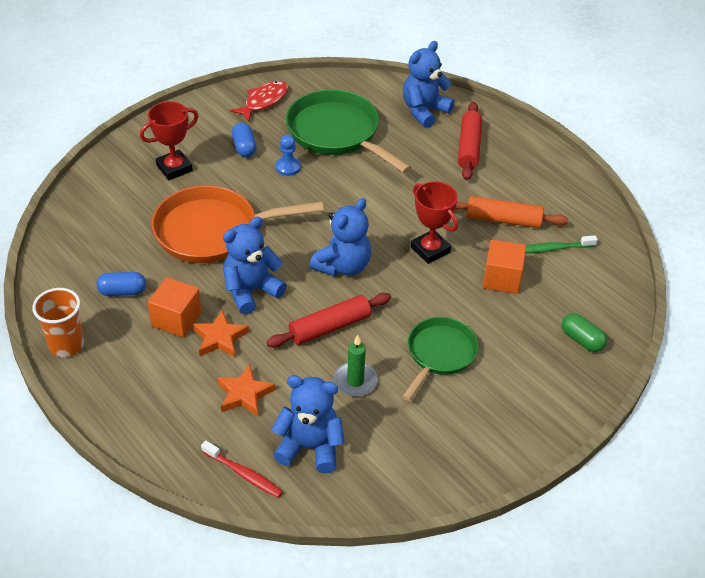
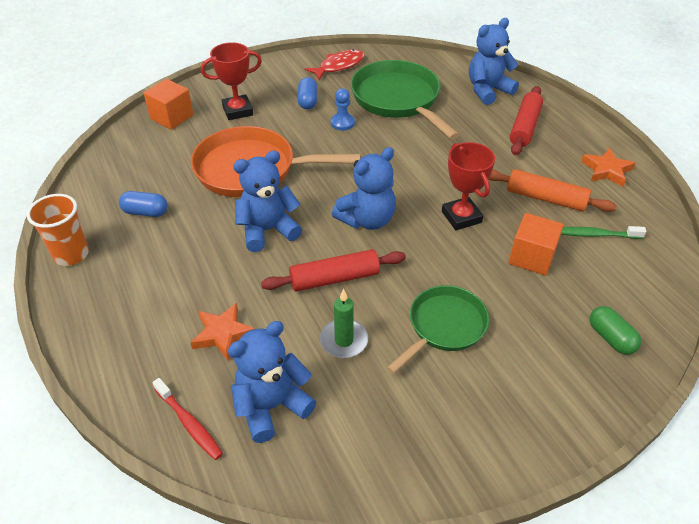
camera: 15 degrees right, 0 degrees up
orange cube [148,277,202,337] -> orange cube moved to [144,79,194,130]
orange star [192,310,249,357] -> orange star moved to [581,148,635,187]
blue teddy bear [271,375,345,473] -> blue teddy bear turned 60 degrees counterclockwise [228,321,316,443]

